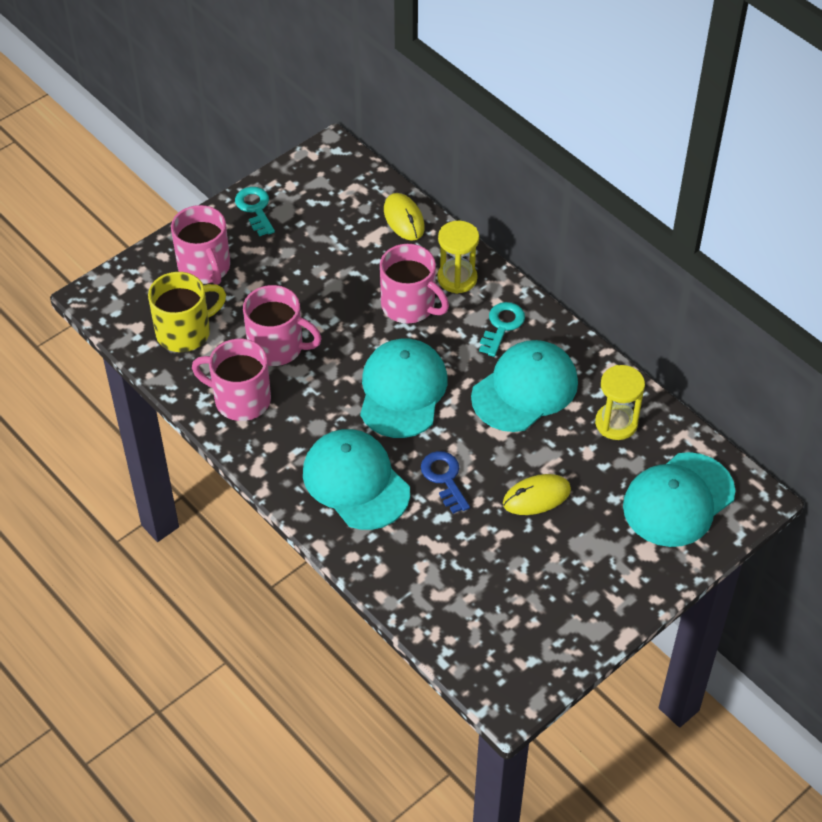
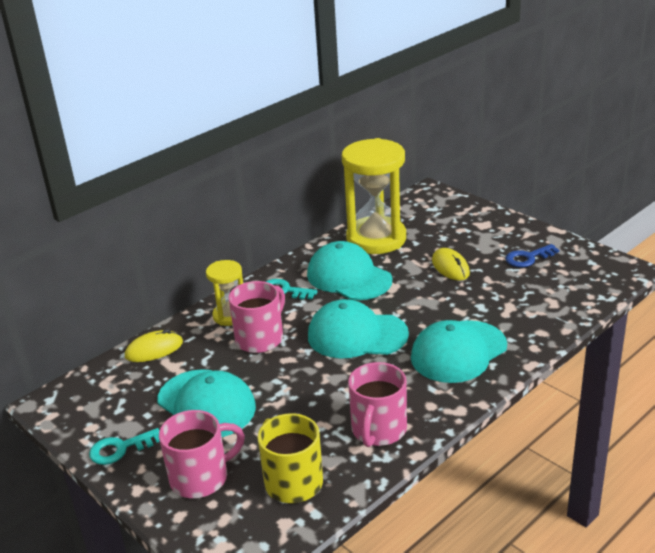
camera: 90 degrees left, 20 degrees down
pink mug [243,285,322,366] -> none
blue key [421,451,470,514] -> blue key moved to [505,244,559,268]
yellow hourglass [595,365,645,440] -> yellow hourglass [342,138,406,254], size x1.92
turquoise cap [623,452,735,547] -> turquoise cap moved to [158,369,256,437]

